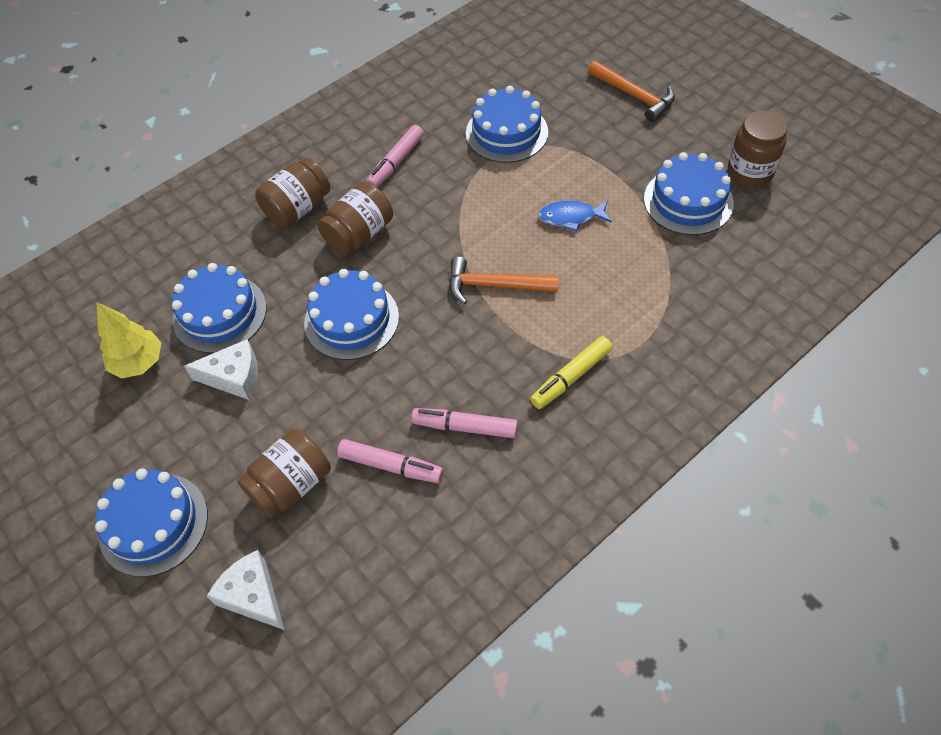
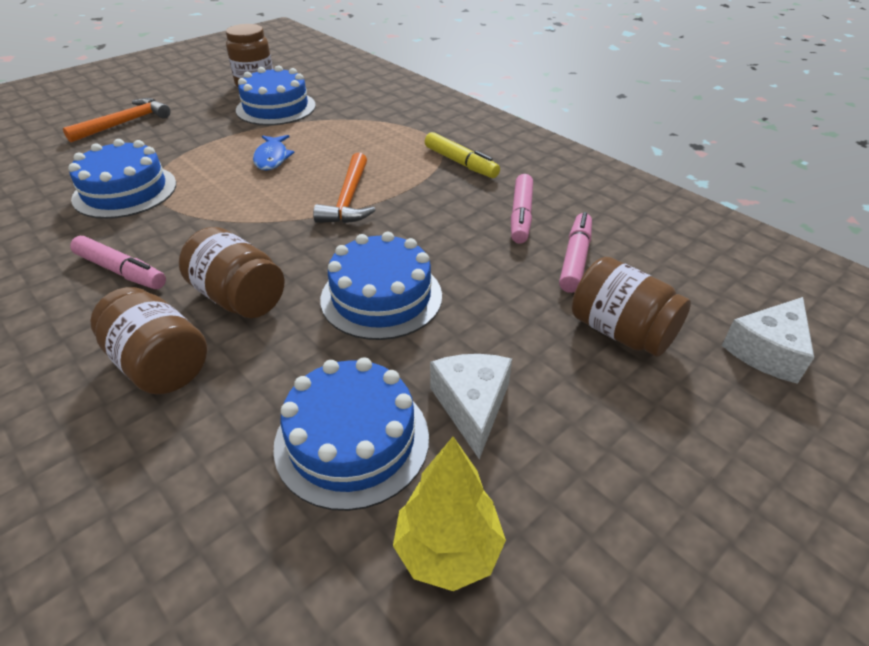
camera: 95 degrees left, 15 degrees down
blue cake [95,469,208,577] -> none

